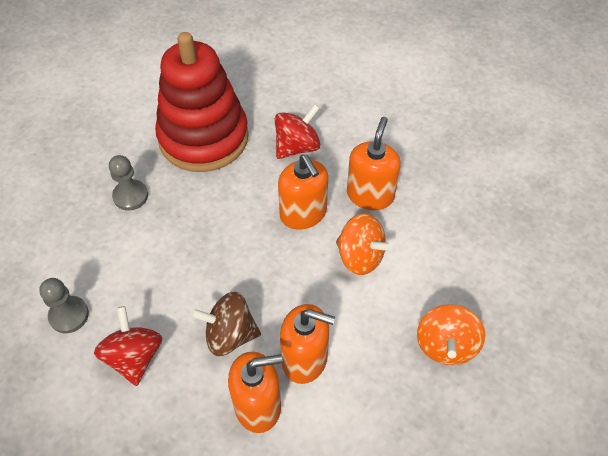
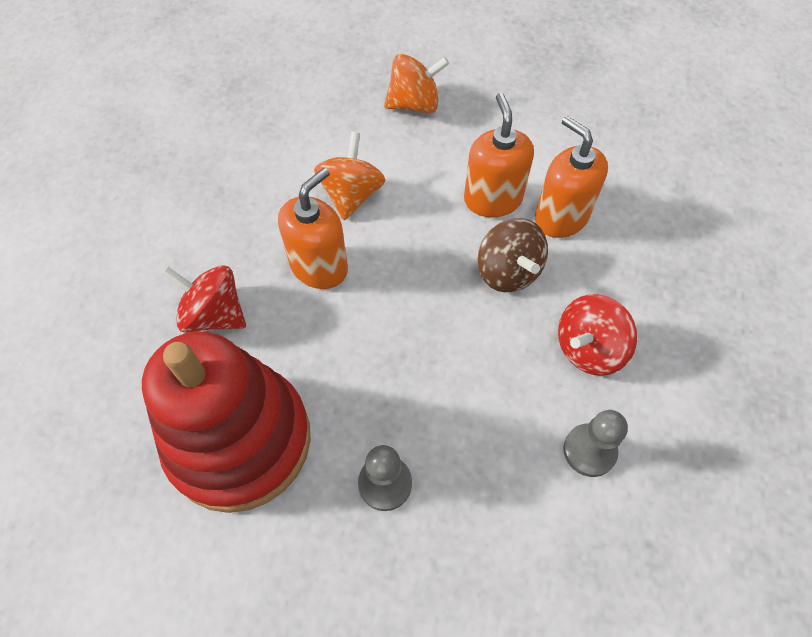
camera: 115 degrees left, 5 degrees up
orange soap dispenser [347,117,401,210] -> none

